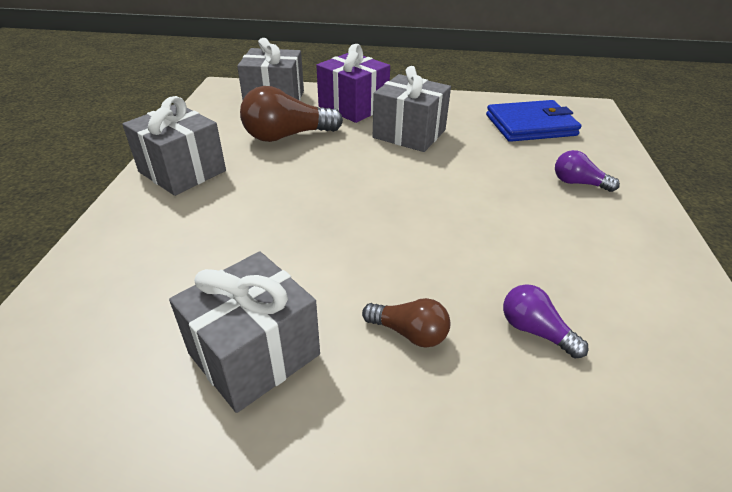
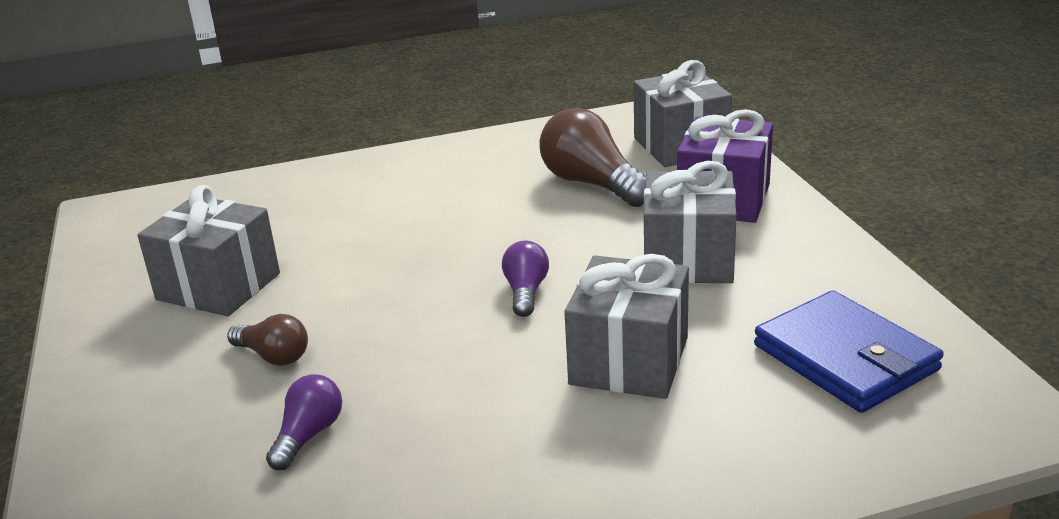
camera: 70 degrees right, 10 degrees down
grey gift [122,96,226,196] -> grey gift moved to [564,254,689,399]
brown light bulb [362,298,450,347] -> brown light bulb turned 60 degrees counterclockwise [227,314,308,366]
purple light bulb [555,150,620,192] -> purple light bulb moved to [502,240,549,317]

